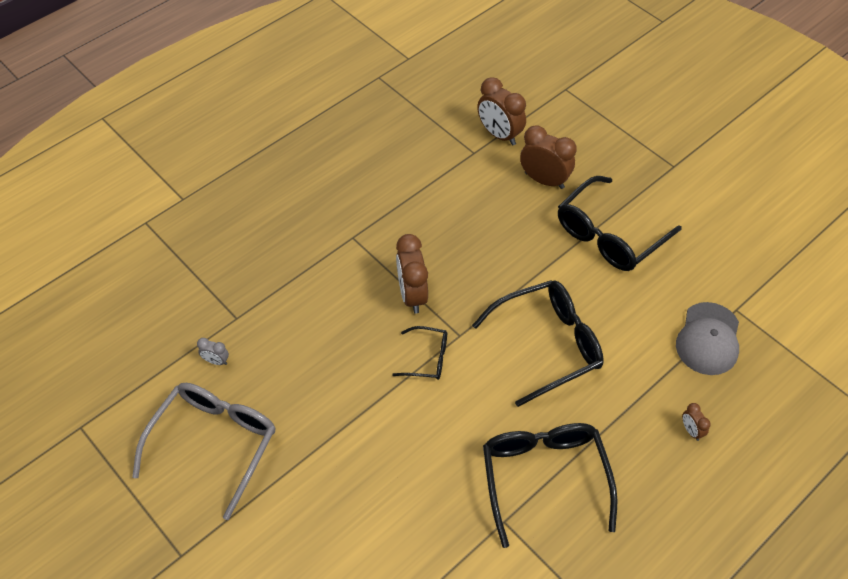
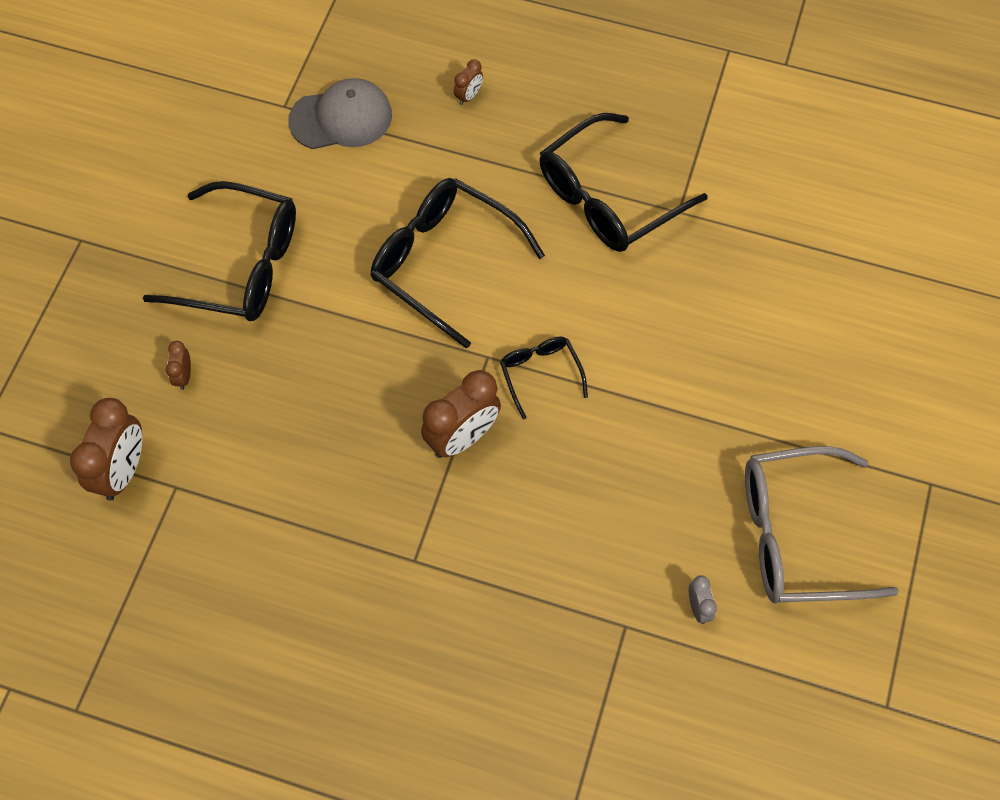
camera: 120 degrees left, 10 degrees up
brown clock [520,125,577,189] -> brown clock [166,341,191,390], size x0.48

